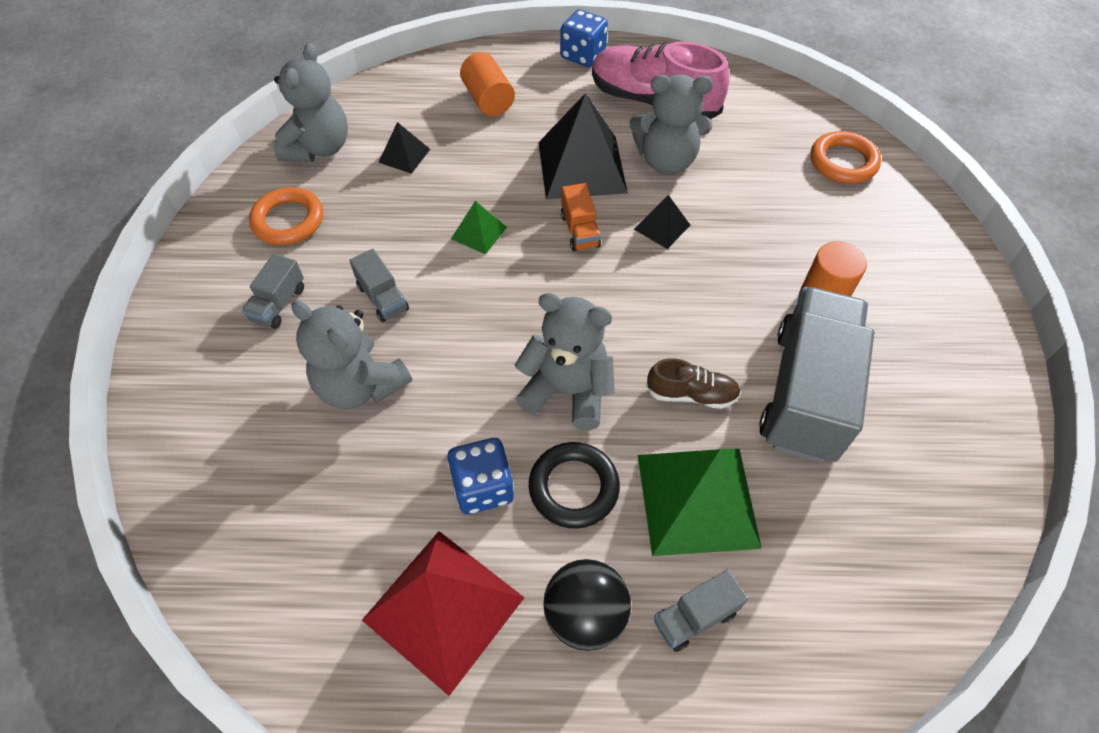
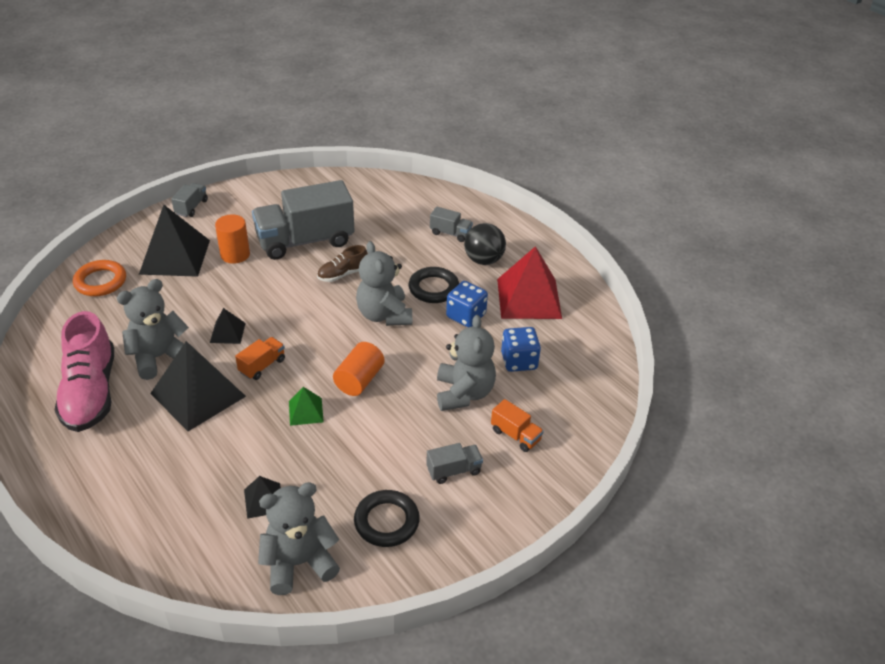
camera: 130 degrees left, 15 degrees down
orange ring [249,187,323,245] -> black ring [354,490,420,547]
grey truck [349,249,409,322] -> grey truck moved to [171,183,208,217]
orange cylinder [460,52,515,116] -> orange cylinder moved to [333,342,384,396]
blue dice [560,9,608,67] -> blue dice moved to [501,327,541,372]
grey teddy bear [629,74,713,175] -> grey teddy bear turned 90 degrees counterclockwise [117,279,189,380]
green pyramid [638,449,762,556] -> none
brown shoe [646,358,741,409] -> brown shoe turned 90 degrees counterclockwise [317,245,368,282]
none -> black pyramid [139,205,210,277]
none -> orange truck [491,399,544,452]

